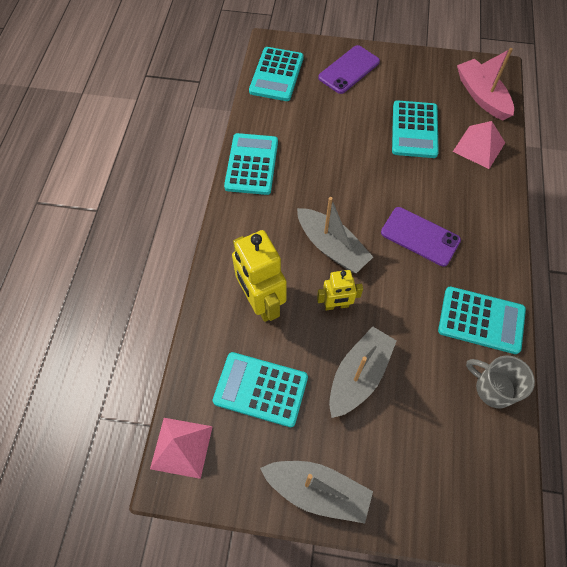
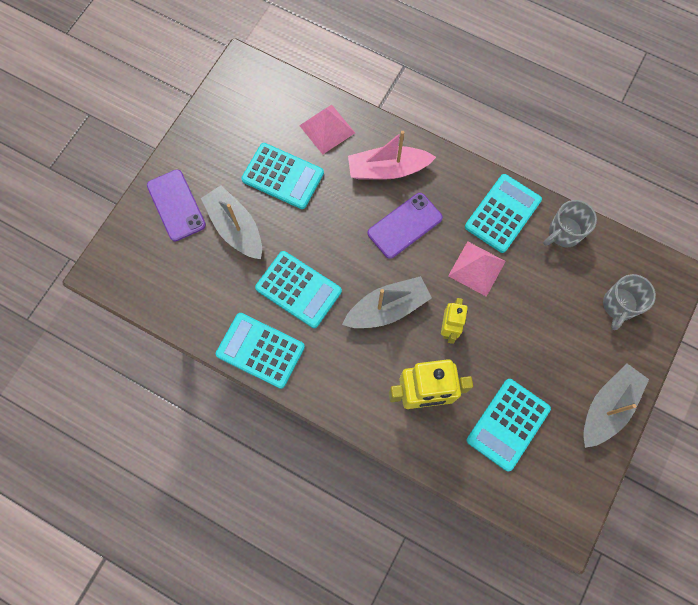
camera: 70 degrees left, 10 degrees up
pink pyramid [150,418,213,479] -> pink pyramid moved to [448,241,506,297]
turquoise calculator [249,47,304,101] -> turquoise calculator moved to [255,251,342,328]
grey boat [329,326,396,418] -> grey boat moved to [201,185,262,259]
pink boat [457,48,514,120] -> pink boat moved to [348,131,436,180]
none -> grey mug [603,274,656,330]

